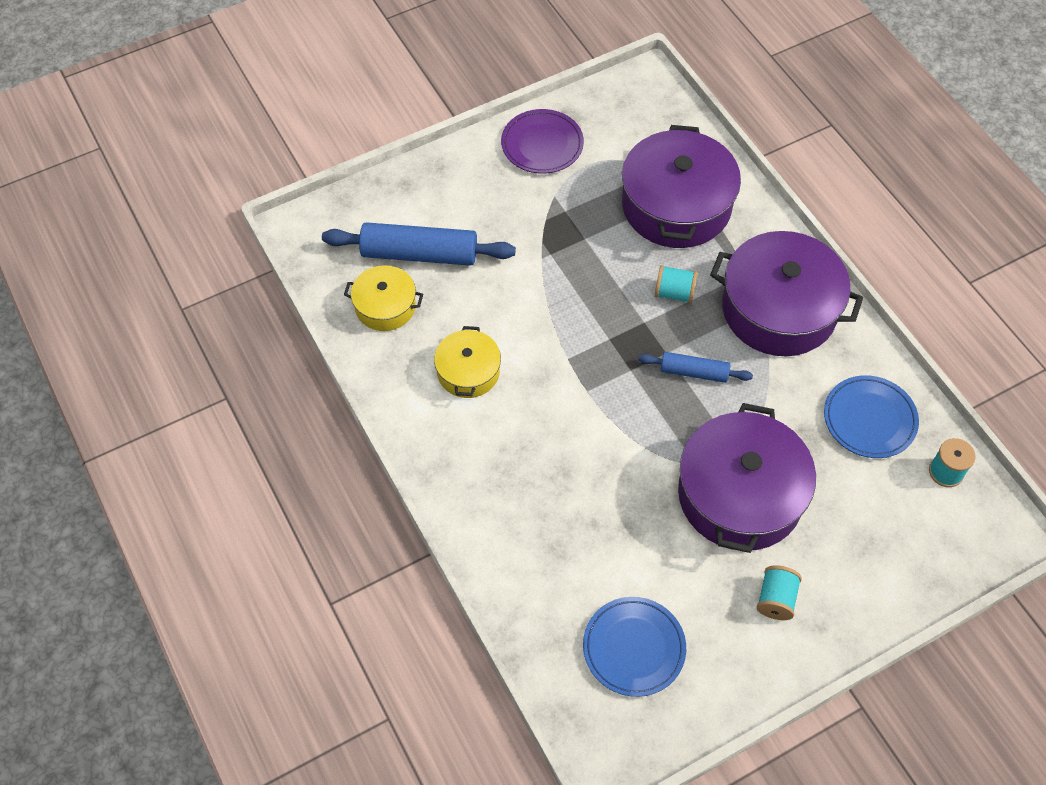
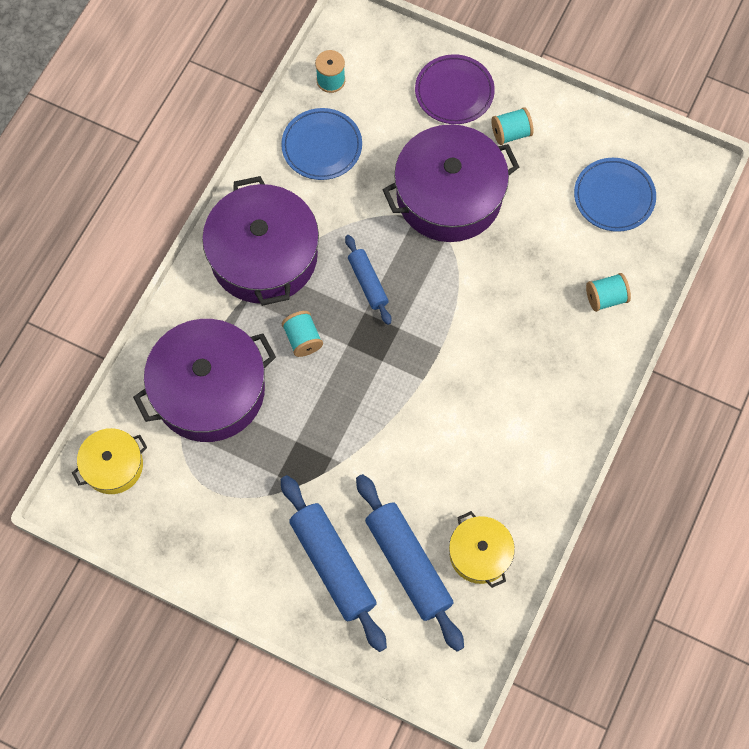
camera: 125 degrees left, 10 degrees up
yellow pot [434,326,501,398] -> yellow pot moved to [72,428,147,494]
purple plate [501,109,584,174] -> purple plate moved to [415,54,495,124]
none -> blue rolling pin [281,475,387,652]
none -> turquoise spool [586,273,631,312]

